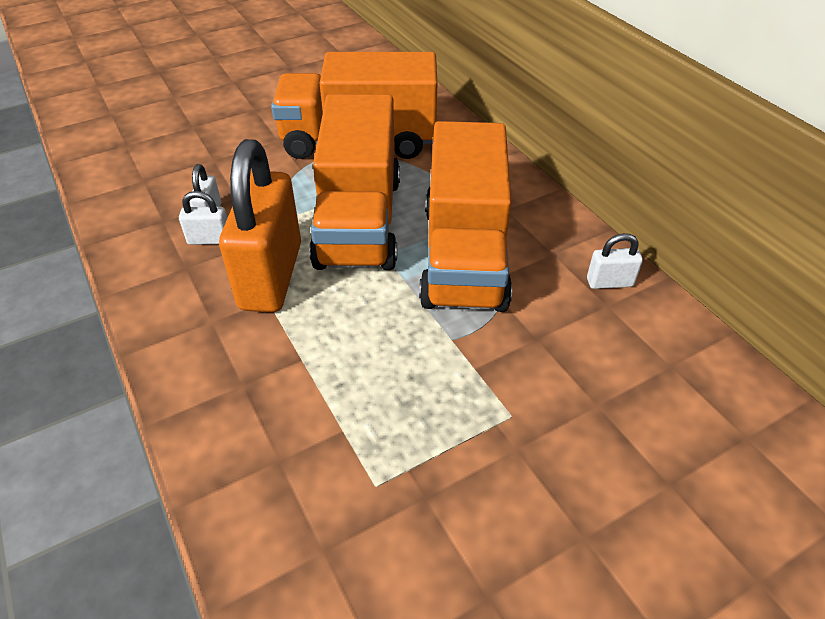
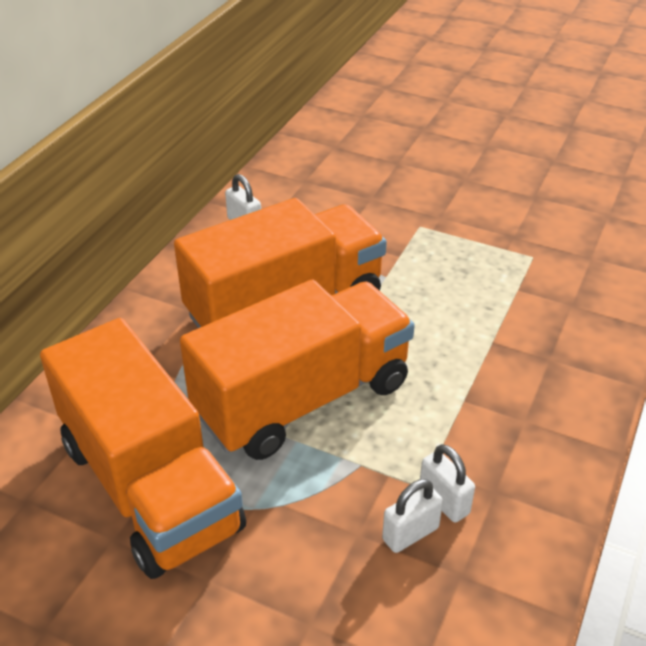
camera: 125 degrees left, 5 degrees down
orange padlock [219,139,301,312] -> none

